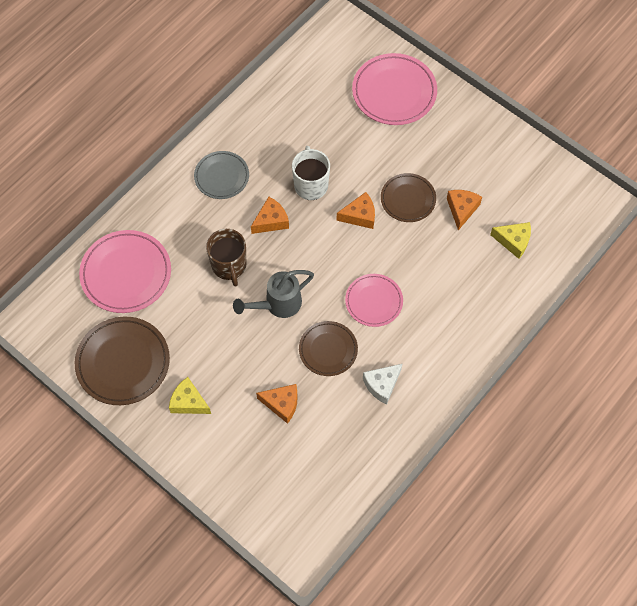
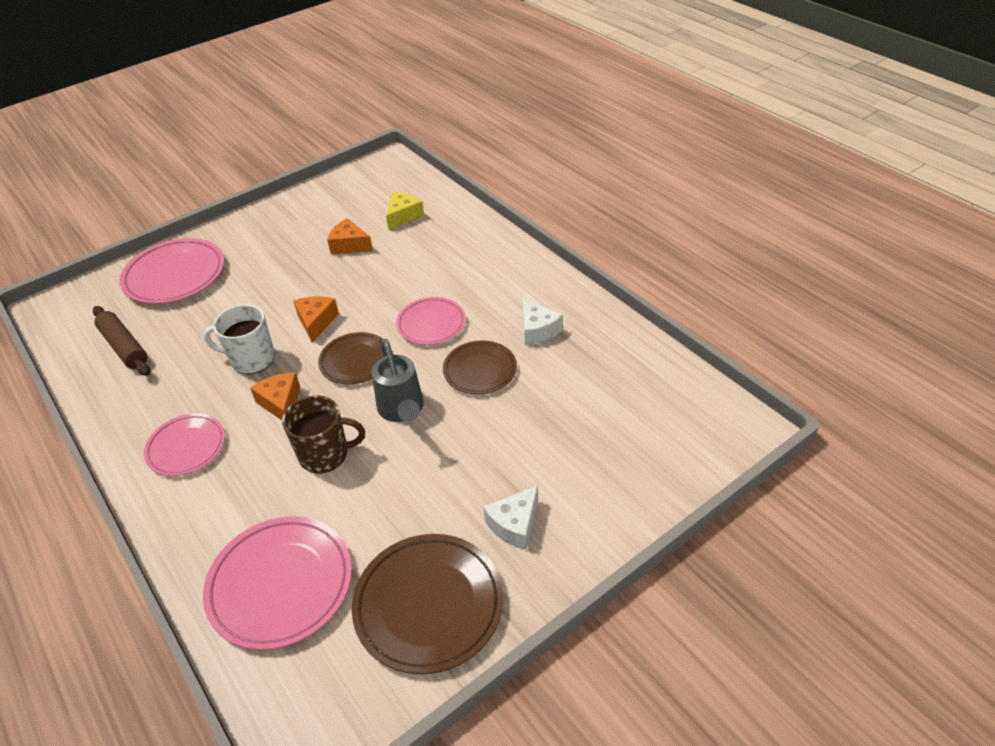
camera: 75 degrees left, 20 degrees down
yellow cheese [169,377,211,414] -> white cheese [483,486,538,550]
grey plate [194,151,249,199] -> pink plate [144,413,225,476]
orange cheese [256,384,297,424] -> none
brown plate [381,173,436,222] -> brown plate moved to [318,332,384,385]
none -> brown rolling pin [93,306,150,376]

